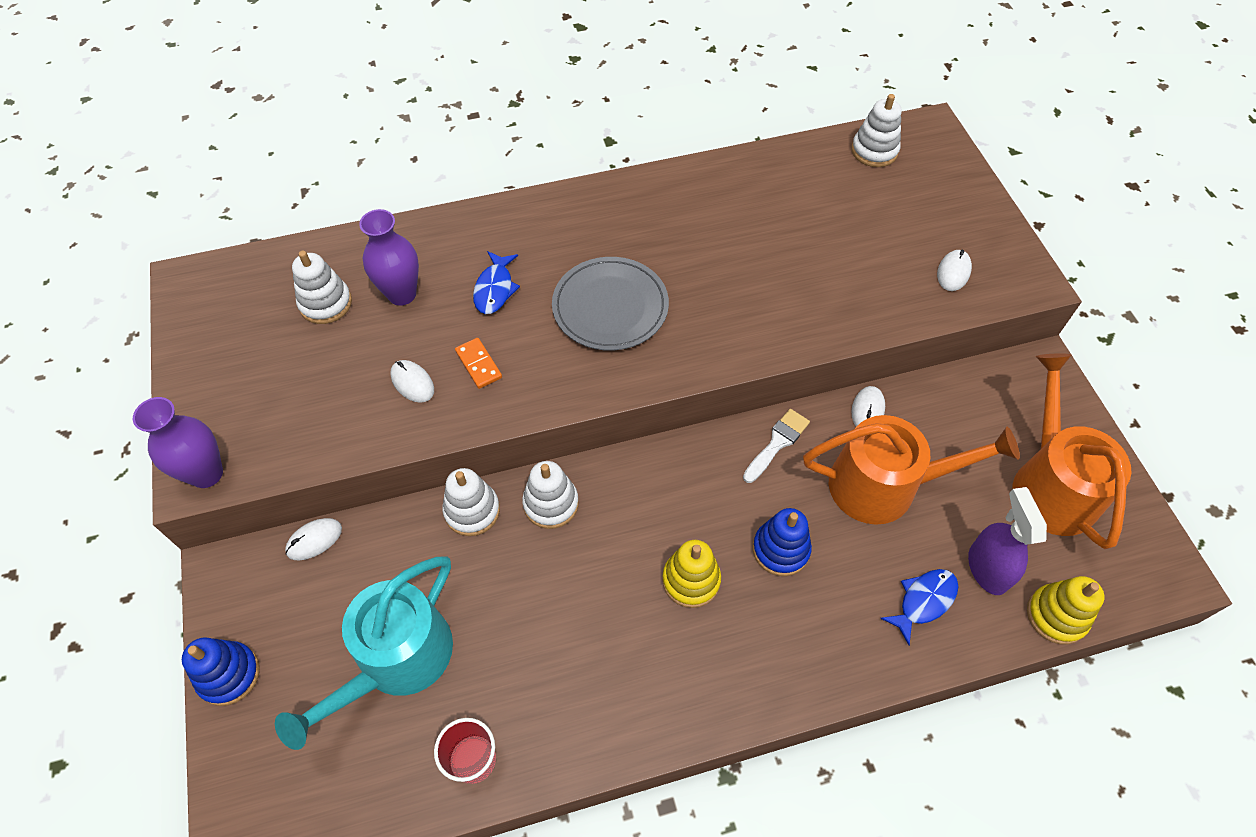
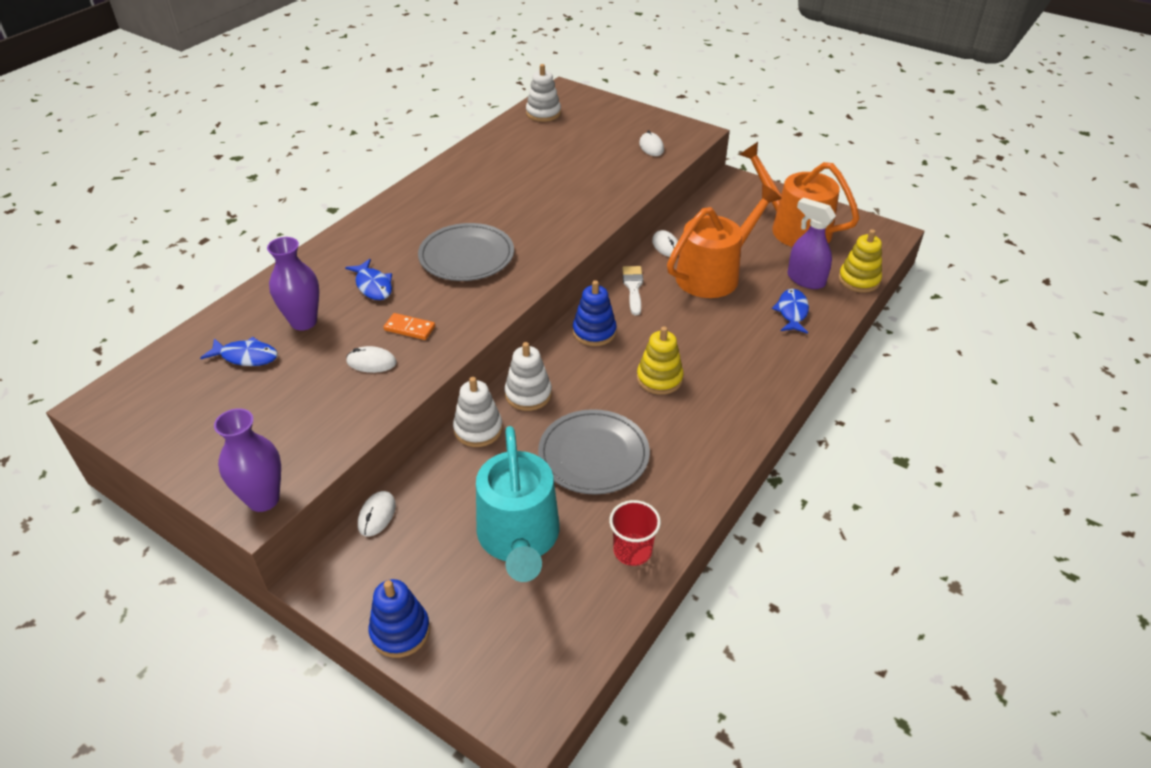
camera: 40 degrees left, 15 degrees down
white stacking toy [292,251,352,324] -> blue fish [200,337,278,366]
blue stacking toy [753,508,812,576] -> blue stacking toy moved to [573,280,617,346]
none -> grey plate [538,409,650,495]

